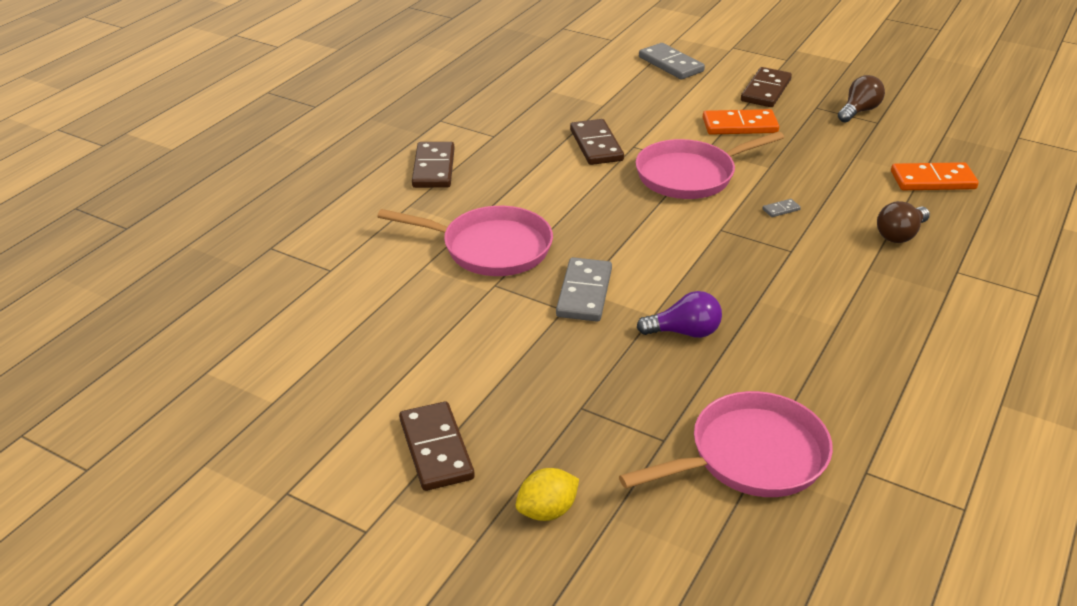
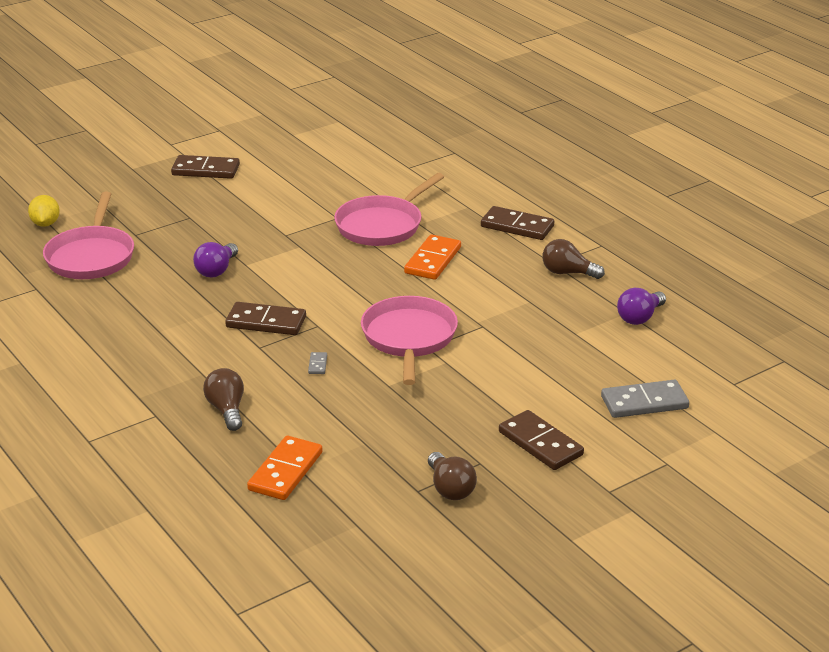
camera: 115 degrees right, 5 degrees down
yellow lemon [516,468,579,521] -> yellow lemon moved to [28,195,60,227]
grey domino [556,257,612,322] -> none
brown domino [570,119,624,165] -> brown domino moved to [225,302,306,335]
orange domino [703,109,779,135] -> orange domino moved to [404,235,461,280]
none -> brown light bulb [542,239,605,279]
none -> purple light bulb [617,288,666,325]

